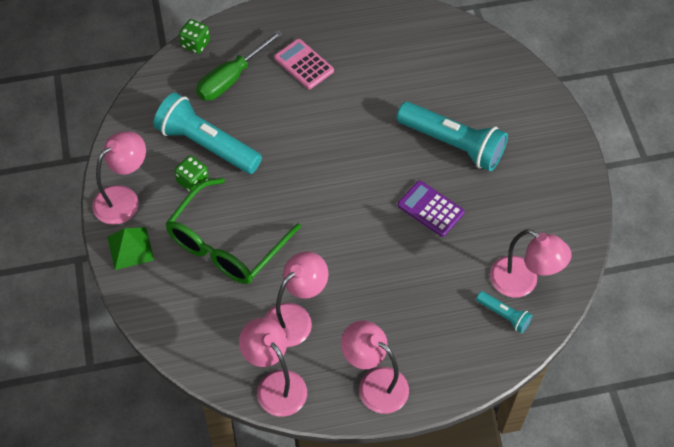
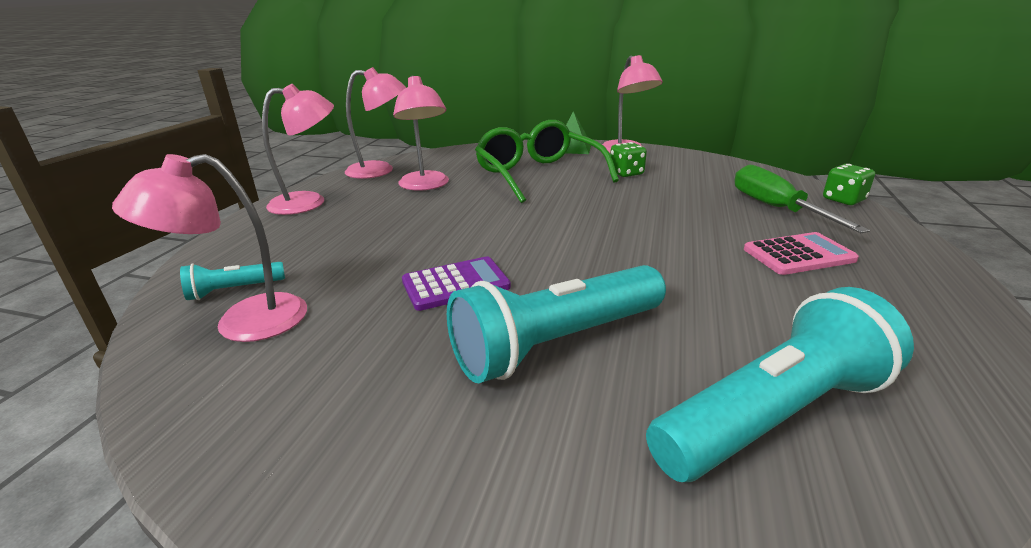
camera: 120 degrees right, 30 degrees down
turquoise flashlight [153,93,262,174] -> turquoise flashlight moved to [646,287,914,482]

